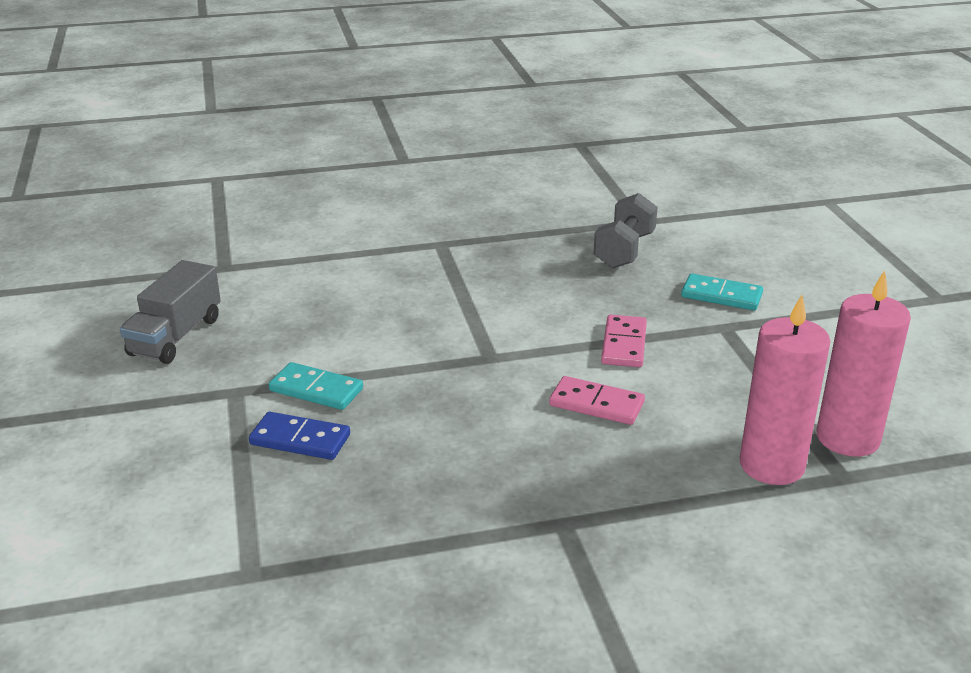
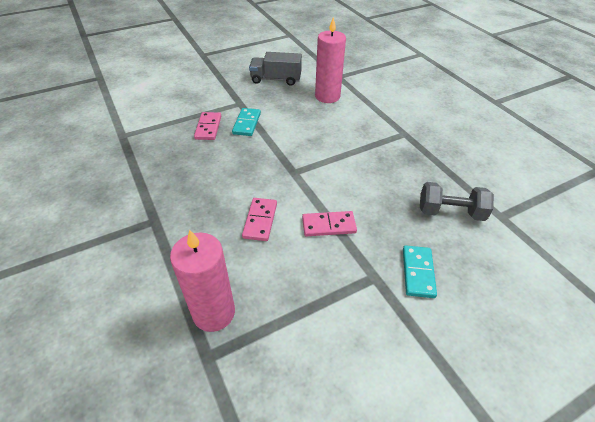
camera: 75 degrees right, 15 degrees up
blue domino [249,412,350,460] -> pink domino [194,112,221,140]
pink candle [816,271,911,457] -> pink candle moved to [315,17,346,103]

